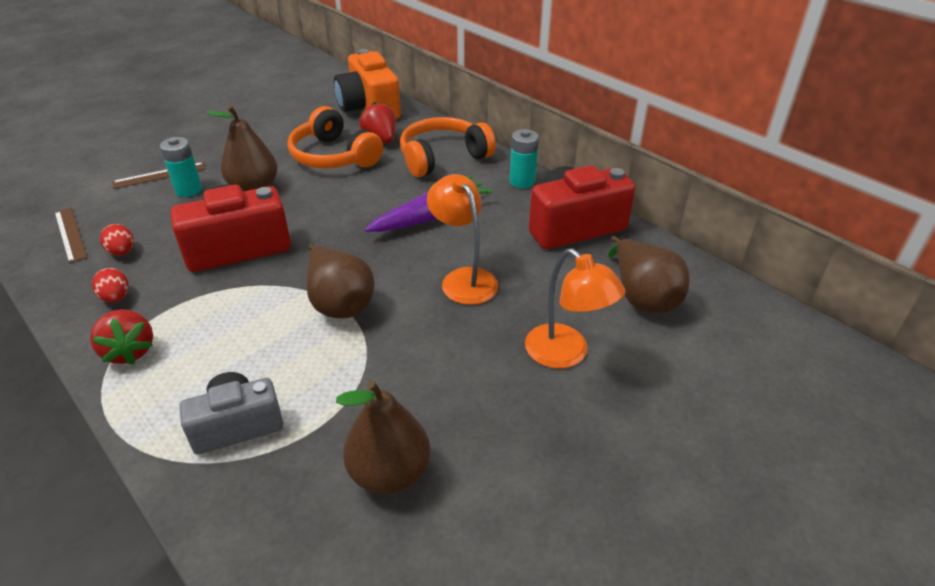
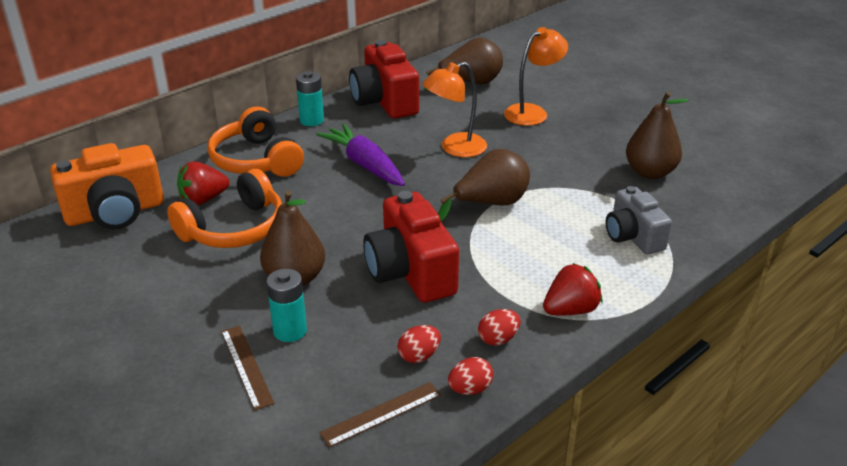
camera: 90 degrees left, 5 degrees down
none -> red egg [448,357,494,395]

